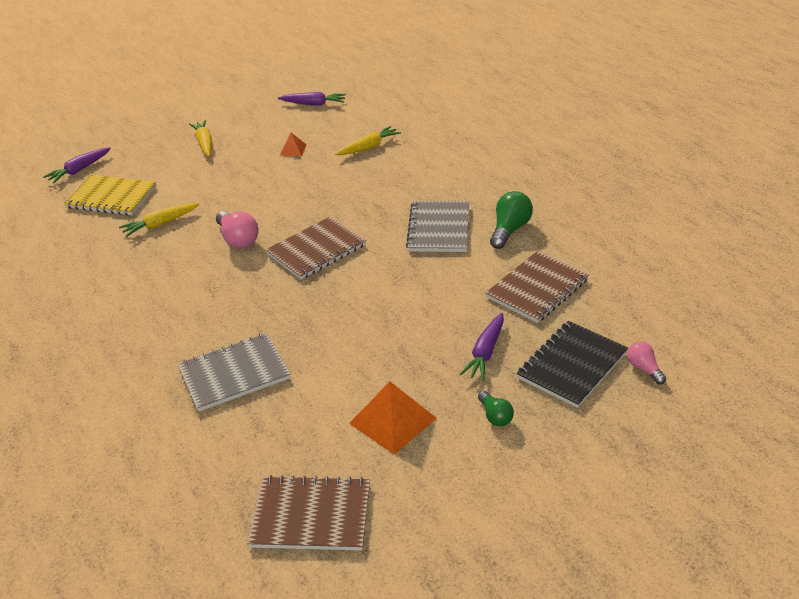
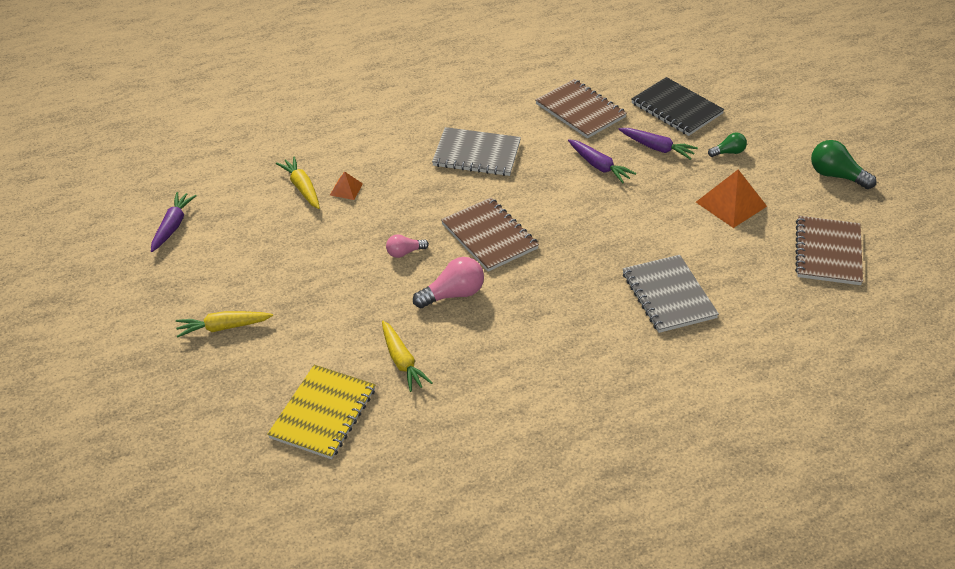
camera: 85 degrees left, 5 degrees up
purple carrot [43,147,111,183] -> purple carrot moved to [568,139,636,183]
orange pyramid [280,133,307,156] -> orange pyramid moved to [330,172,363,200]
green light bulb [490,191,533,249] -> green light bulb moved to [811,140,876,189]
pink light bulb [627,342,666,384] -> pink light bulb moved to [386,234,429,258]

